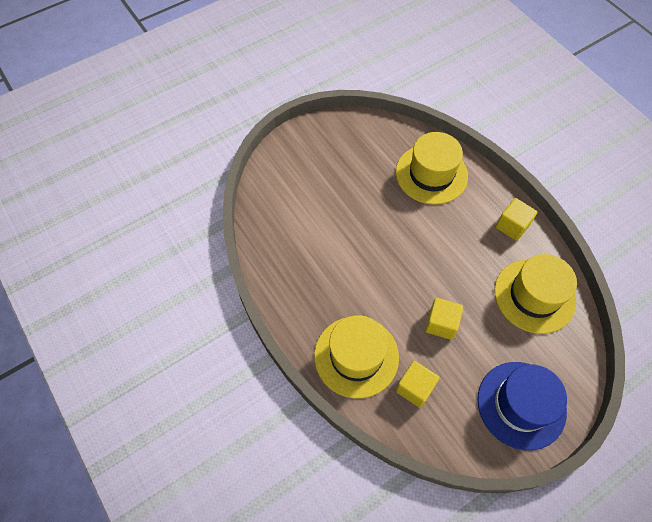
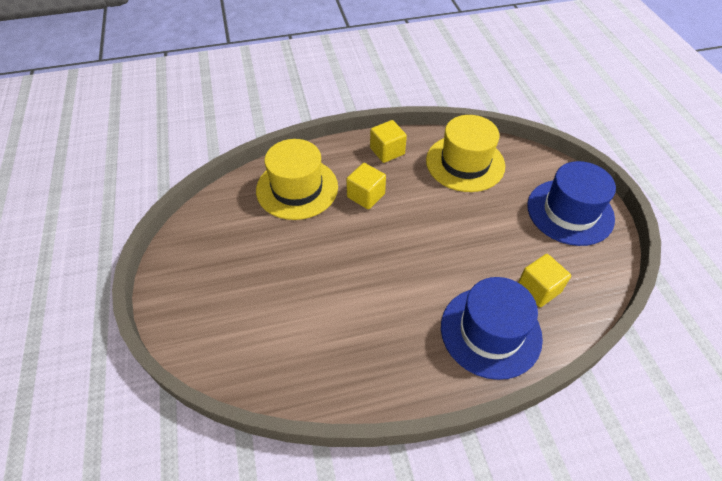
camera: 70 degrees left, 10 degrees down
yellow hat [314,315,399,399] -> blue hat [441,277,543,380]
yellow cube [425,298,463,340] -> yellow cube moved to [346,163,386,209]

